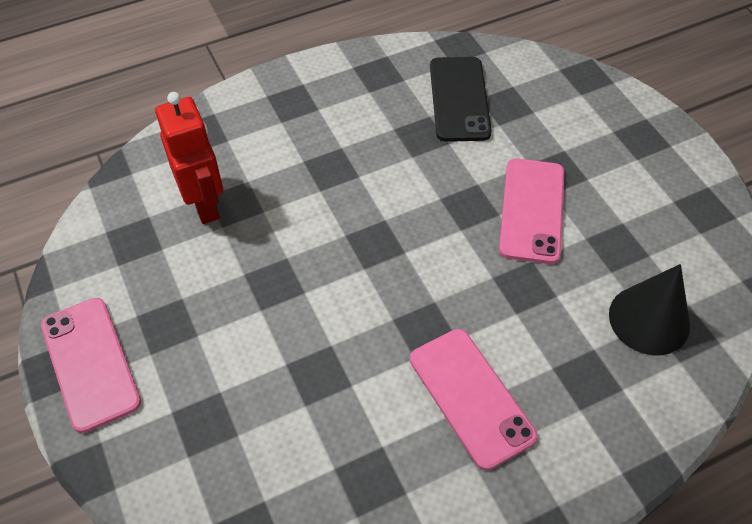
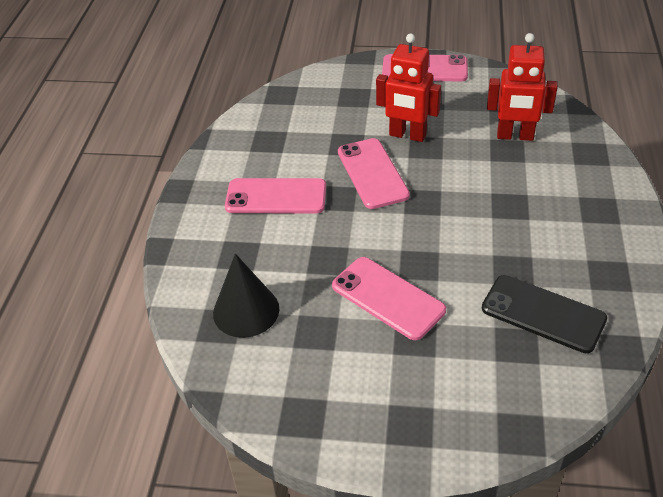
camera: 125 degrees right, 10 degrees down
none -> pink phone [338,138,410,209]
none -> red robot [376,33,441,142]

